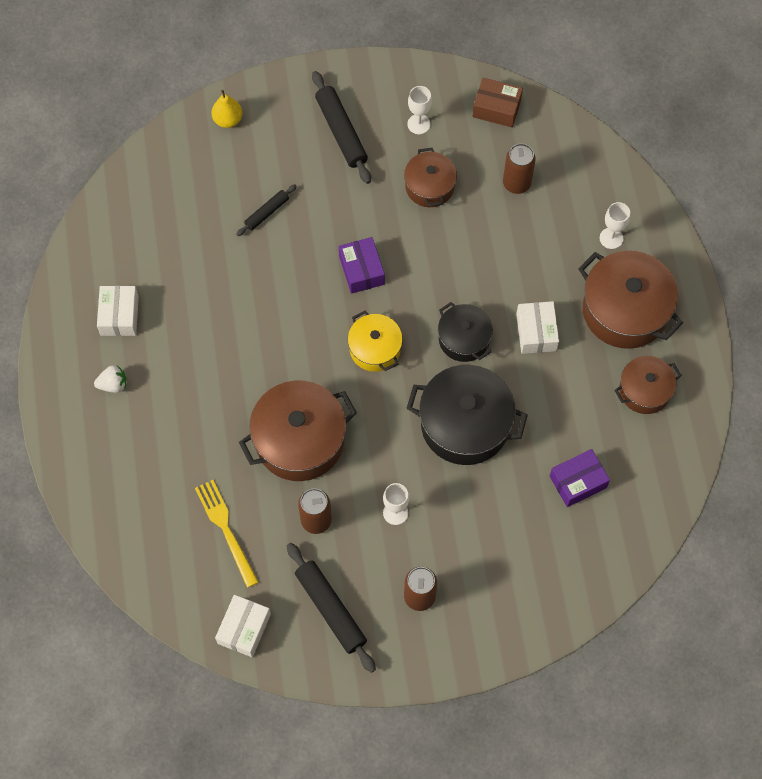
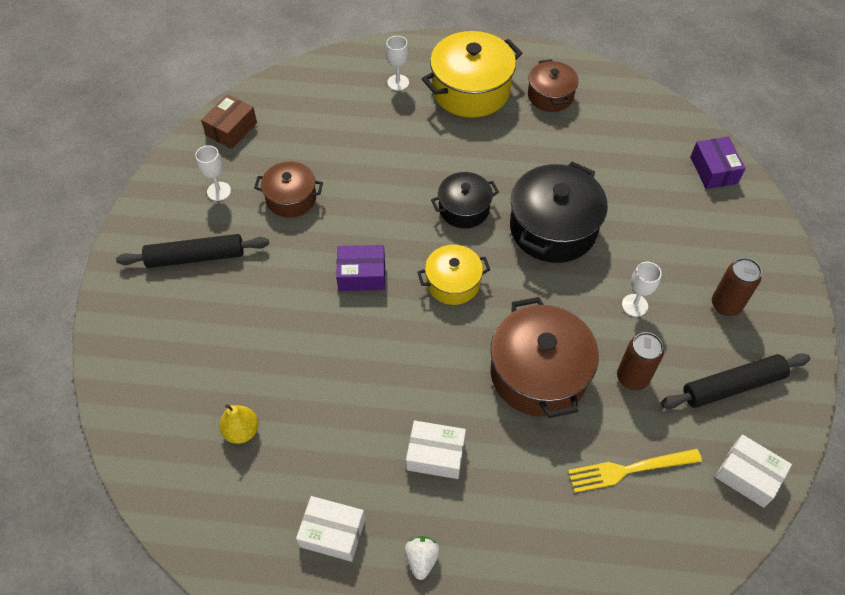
camera: 75 degrees left, 10 degrees down
yellow pear [211,90,243,128] -> yellow pear moved to [219,404,259,444]
black rolling pin [236,184,297,236] -> none
brown can [503,143,536,194] -> none
white box [516,301,559,354] -> white box moved to [406,421,466,479]
purple box [550,449,610,507] -> purple box moved to [690,137,746,189]
brown pot [578,251,683,349] -> yellow pot [422,31,522,118]

